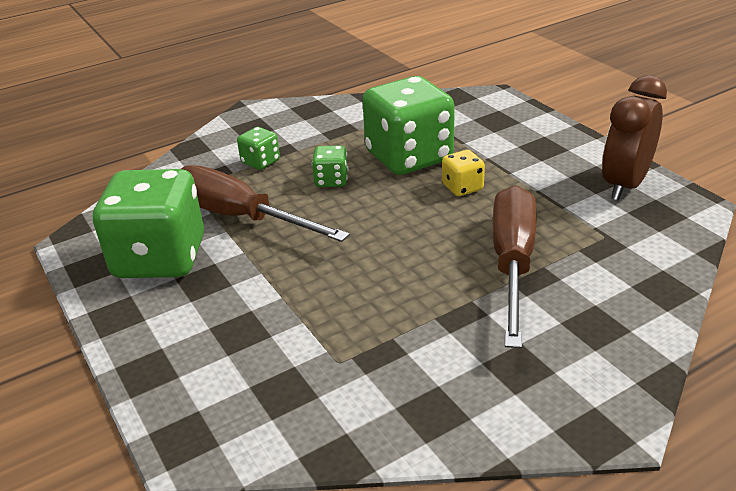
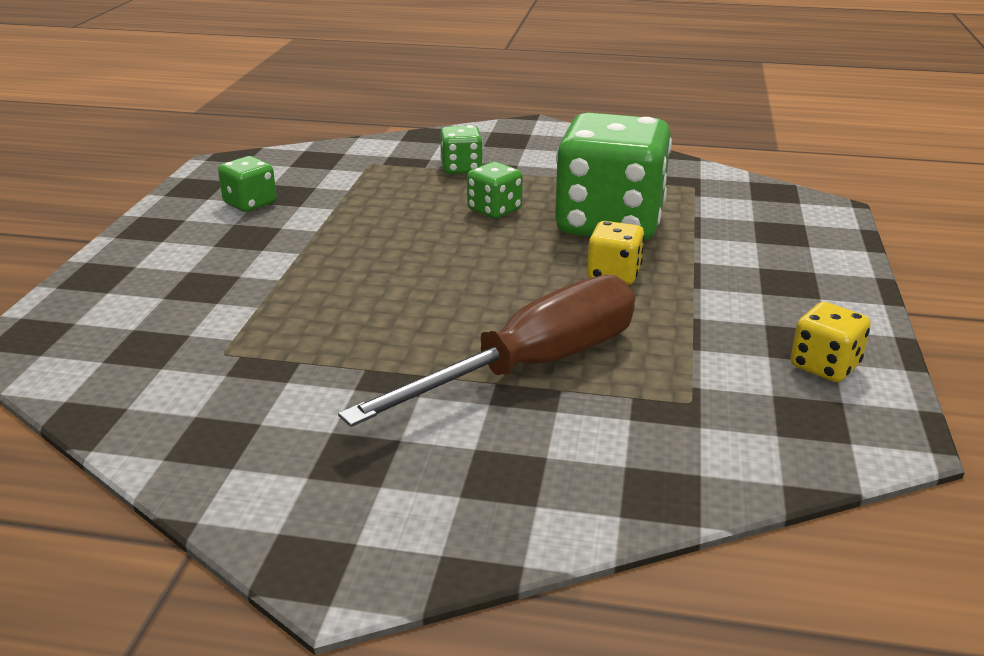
camera: 40 degrees right, 5 degrees down
green dice [93,169,204,278] -> green dice [218,156,277,212], size x0.44
brown screwdriver [181,165,350,242] -> none
brown clock [602,75,667,201] -> yellow dice [791,302,871,382]

